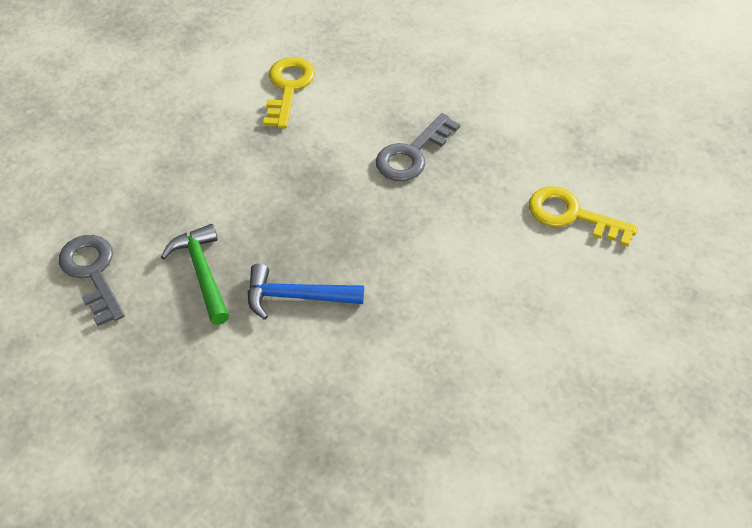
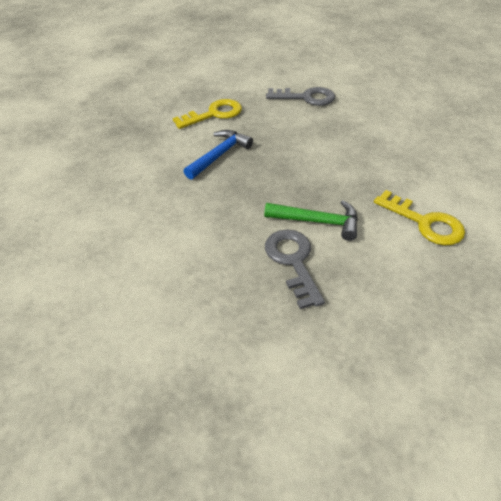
camera: 125 degrees right, 5 degrees down
green hammer [161,224,229,325] -> green hammer moved to [264,200,358,241]
yellow key [529,186,638,247] -> yellow key moved to [173,99,242,129]

